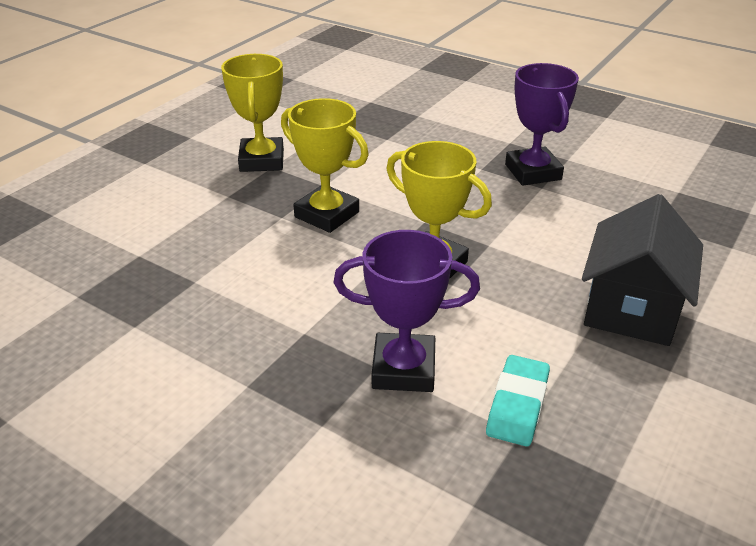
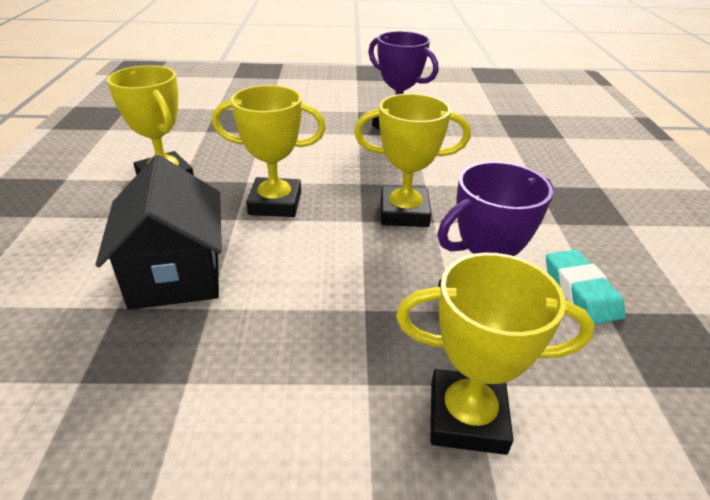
camera: 35 degrees left, 0 degrees up
black house [582,194,703,346] -> black house moved to [95,155,222,310]
none -> yellow trophy [396,253,595,455]

